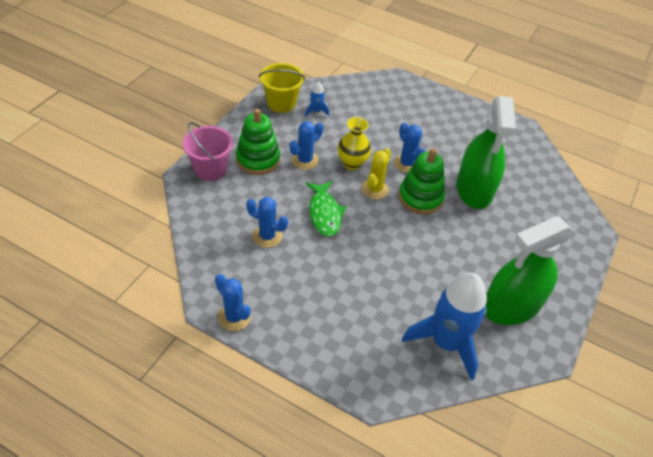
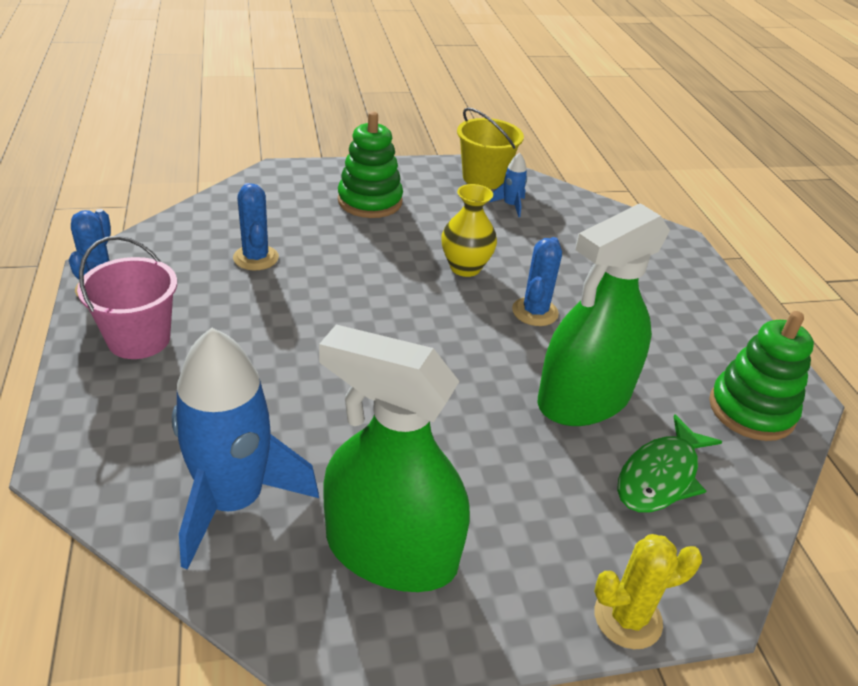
camera: 50 degrees right, 10 degrees down
pink bucket [182,122,233,181] -> pink bucket moved to [77,236,177,359]
blue cactus [289,121,323,170] -> none
green fish [306,181,346,237] -> green fish moved to [617,414,722,512]
yellow cactus [361,148,391,199] -> yellow cactus moved to [594,534,702,649]
green stacking toy [399,148,445,214] -> green stacking toy moved to [709,311,814,441]

